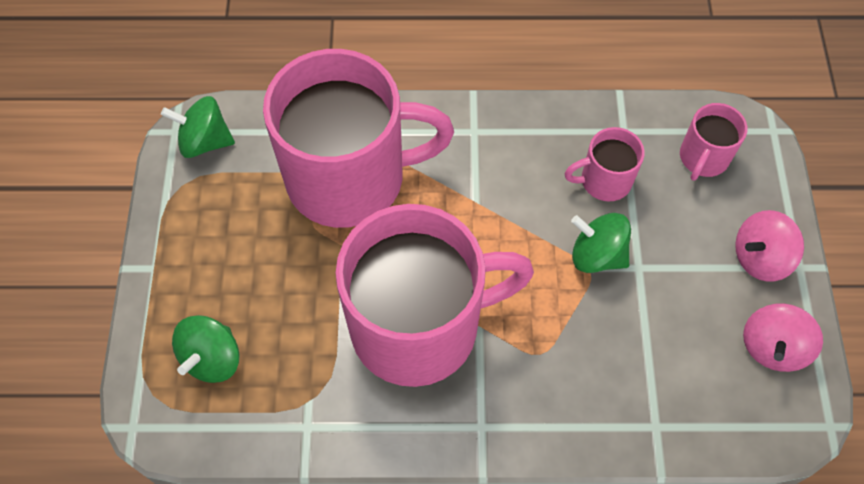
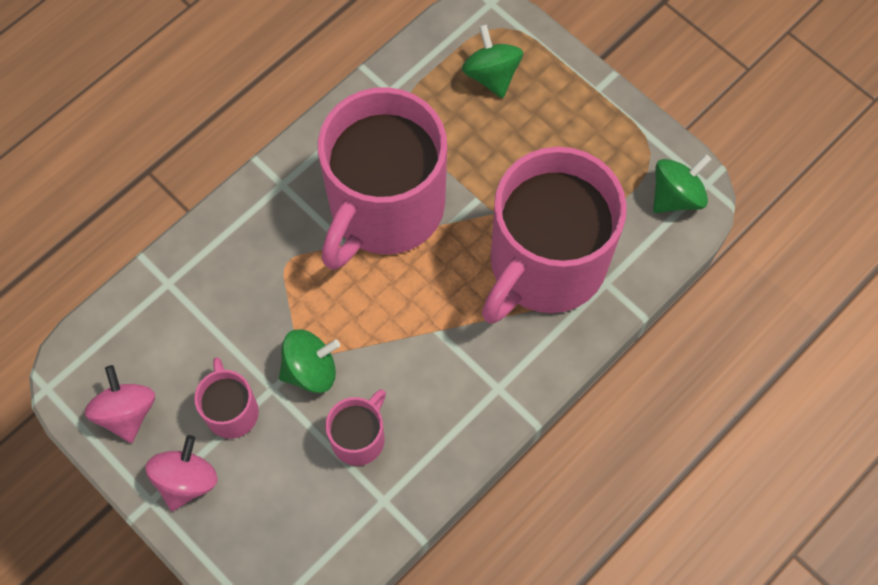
camera: 135 degrees right, 5 degrees up
pink mug [680,103,748,181] -> pink mug moved to [194,357,259,439]

